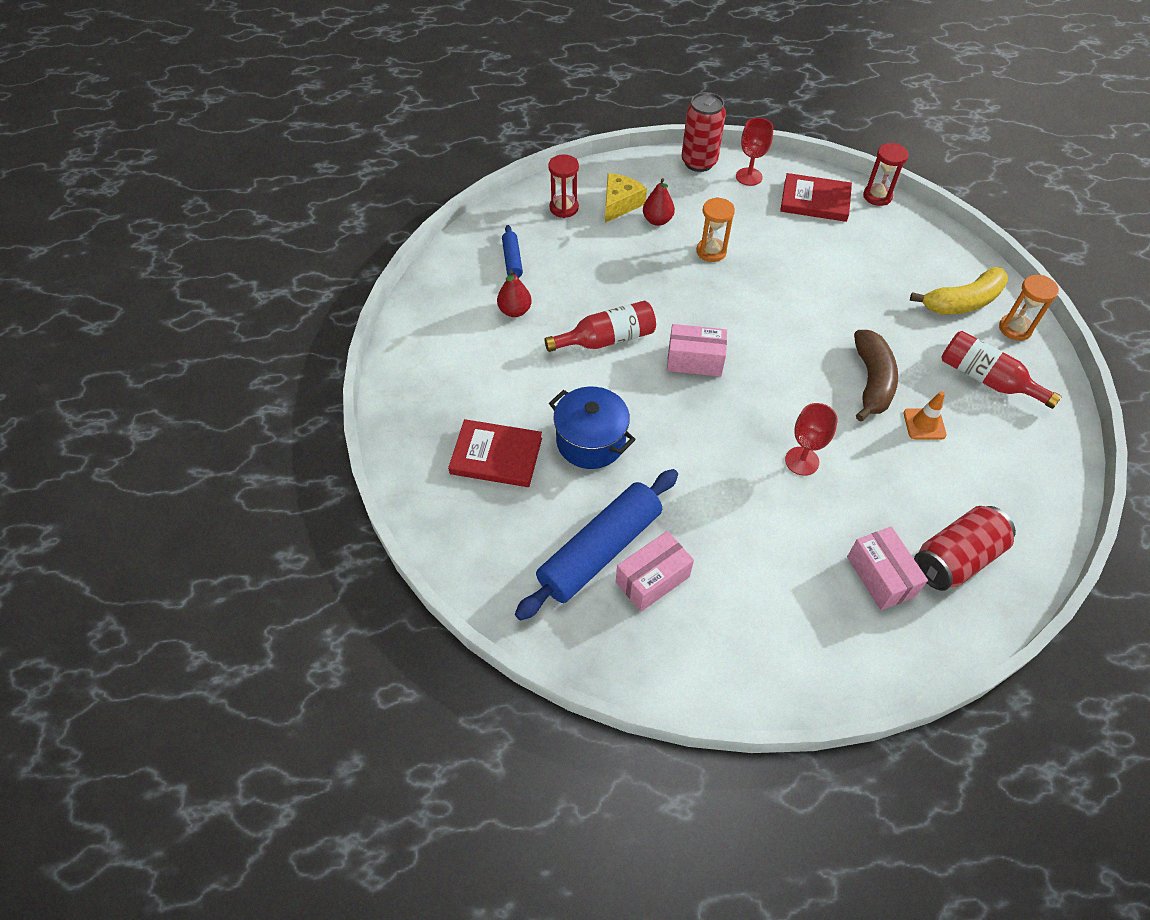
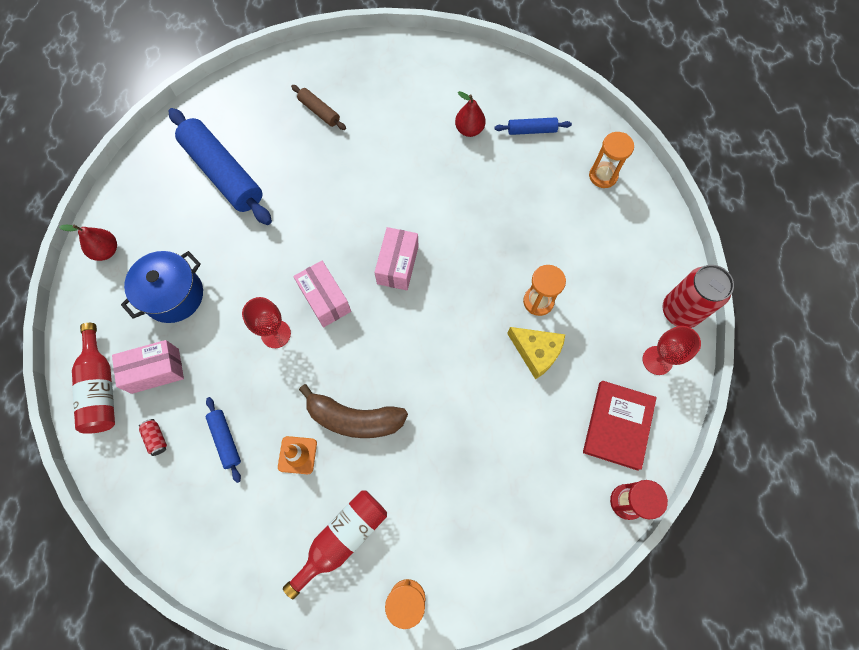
camera: 95 degrees right, 15 degrees up
red book [448,419,542,487] -> brown rolling pin [291,85,346,130]
red bottle [544,300,656,352] -> red bottle moved to [72,323,115,434]
red hourglass [548,154,579,218] -> orange hourglass [589,132,634,188]
blue pot [549,387,636,469] -> blue pot moved to [121,251,203,323]
yellow cheese [605,173,647,223] -> yellow cheese moved to [507,327,565,380]
pink box [616,531,694,612] -> pink box moved to [293,261,351,327]
red pear [643,178,675,226] -> red pear moved to [59,225,117,261]
yellow banana [910,267,1008,315] -> none
red can [914,506,1016,591] -> red can [139,419,167,456], size x0.41
none -> blue rolling pin [206,397,241,483]

